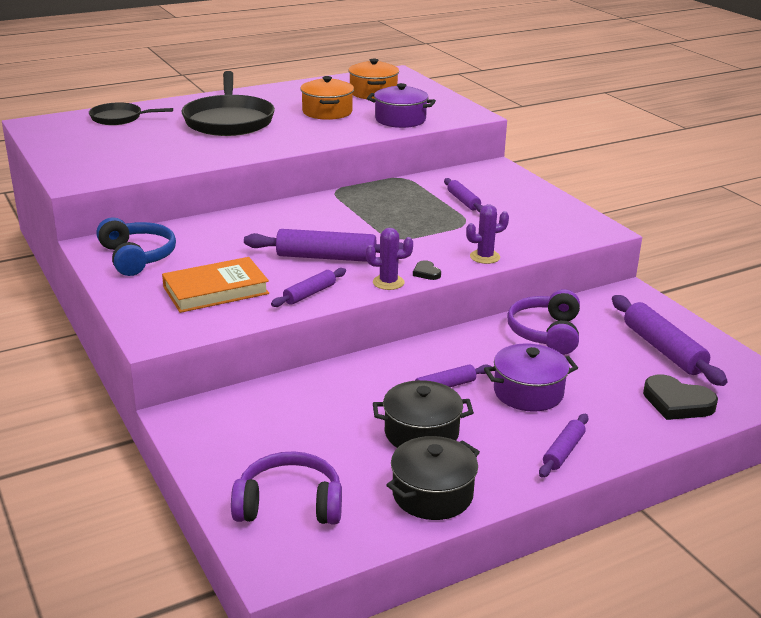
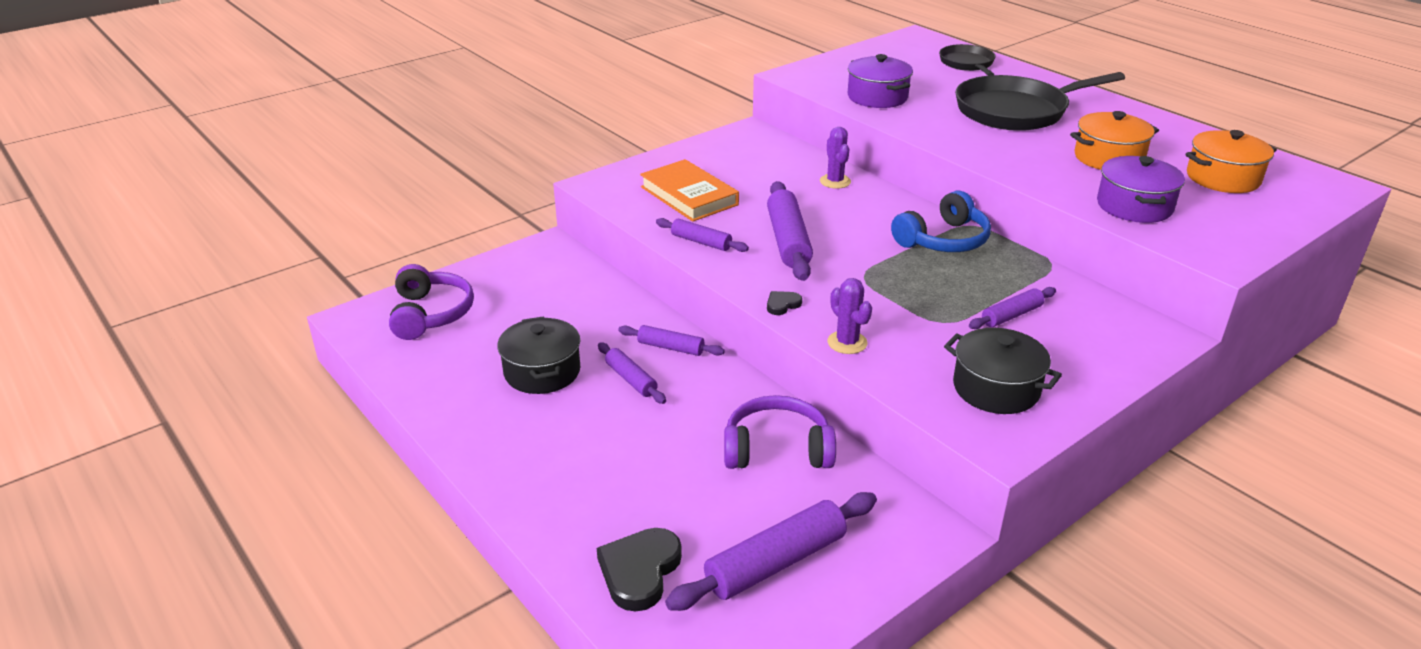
camera: 80 degrees right, 5 degrees up
blue headphones [96,217,176,276] -> blue headphones moved to [891,191,991,252]
purple cactus [366,228,413,290] -> purple cactus moved to [820,127,851,189]
black pot [386,436,480,520] -> black pot moved to [944,328,1062,414]
purple pot [484,343,578,412] -> purple pot moved to [848,54,913,108]
purple rolling pin [539,414,588,478] -> purple rolling pin moved to [618,325,725,356]

